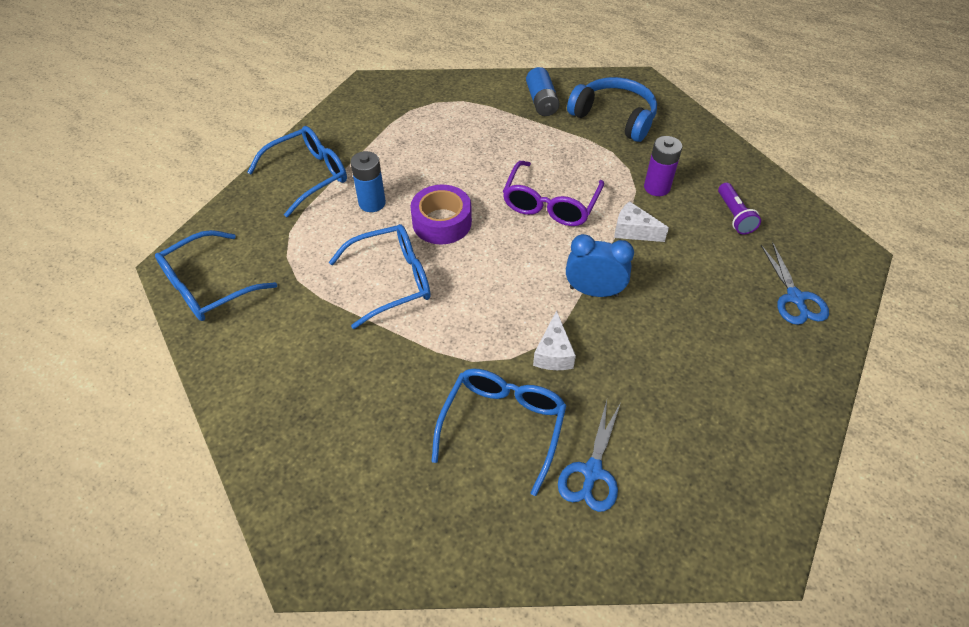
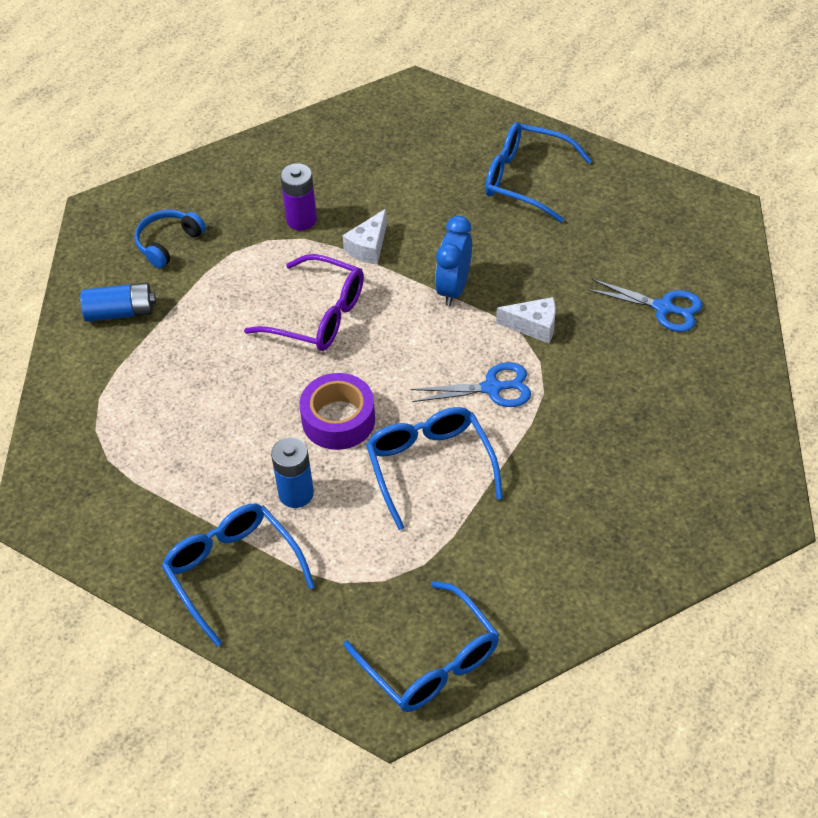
camera: 85 degrees left, 0 degrees up
blue glasses [431,369,567,496] -> blue glasses moved to [485,122,592,223]
blue headphones [567,77,657,142] -> blue headphones [135,210,206,269], size x0.63
purple flashlight [718,183,761,235] -> none
blue scissors [761,243,829,325] -> blue scissors moved to [411,362,531,407]

